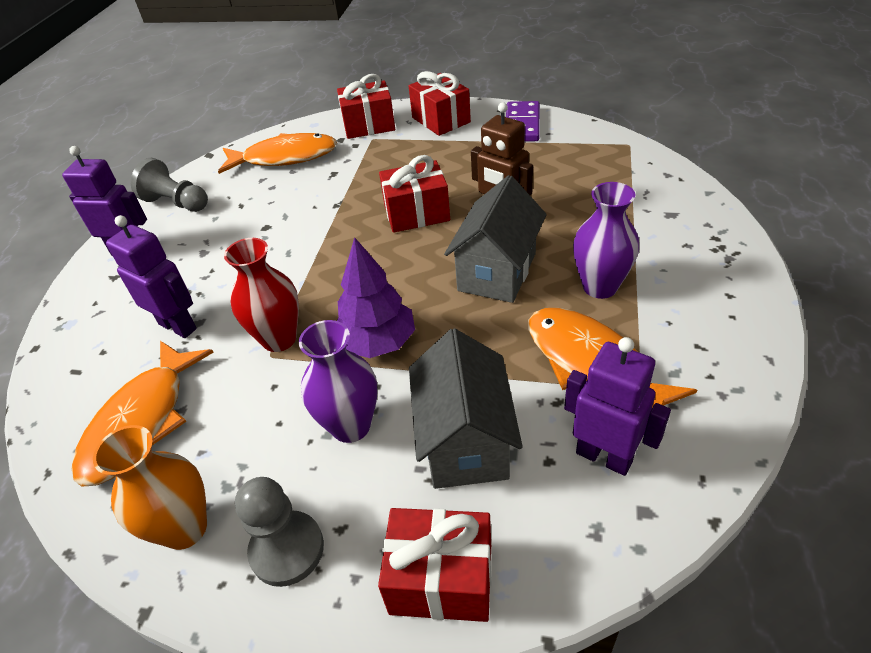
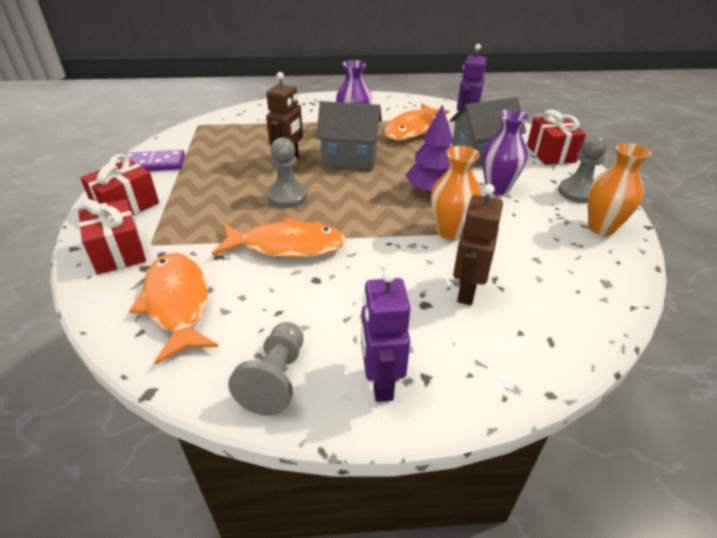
camera: 110 degrees left, 5 degrees down
orange fish [72,341,214,487] -> orange fish moved to [212,217,346,258]
purple robot [106,215,197,338] -> brown robot [453,184,503,305]
red vase [224,238,299,352] -> orange vase [431,146,481,240]
red gift [379,155,450,233] -> grey pawn [268,138,307,208]

